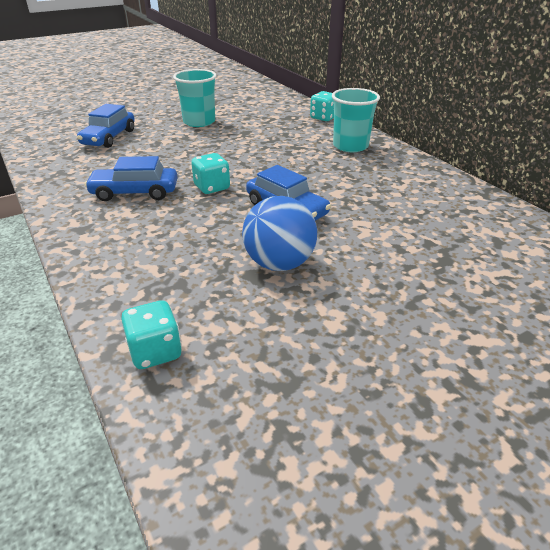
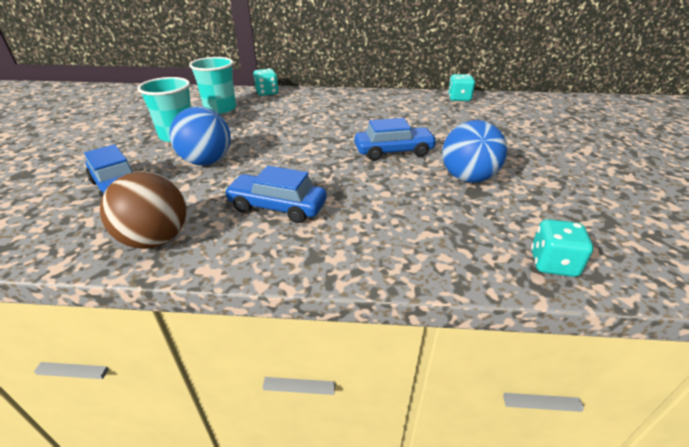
camera: 55 degrees left, 0 degrees up
blue car [85,156,178,201] -> blue car turned 75 degrees clockwise [224,166,326,223]
turquoise dice [191,153,230,194] -> turquoise dice moved to [448,74,475,102]
turquoise cup [332,88,380,152] -> turquoise cup moved to [189,57,236,114]
none -> brown ball [100,172,187,249]
none -> blue ball [170,107,231,165]

